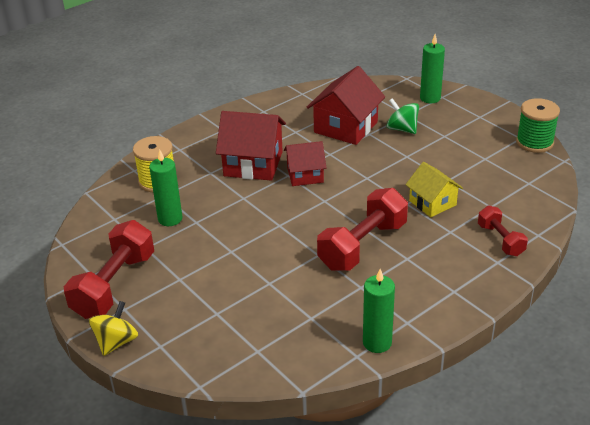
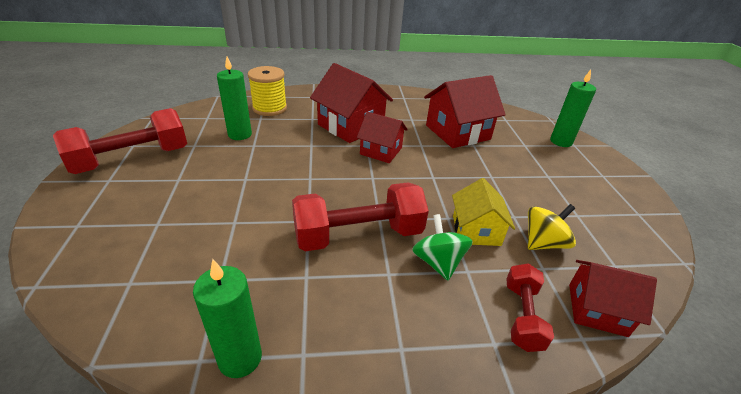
camera: 30 degrees right, 0 degrees up
yellow spinning top [89,301,138,356] -> yellow spinning top moved to [528,204,576,250]
green spinning top [386,98,419,134] -> green spinning top moved to [412,214,473,280]
green spool [516,98,560,153] -> none
none -> red house [569,260,657,337]

